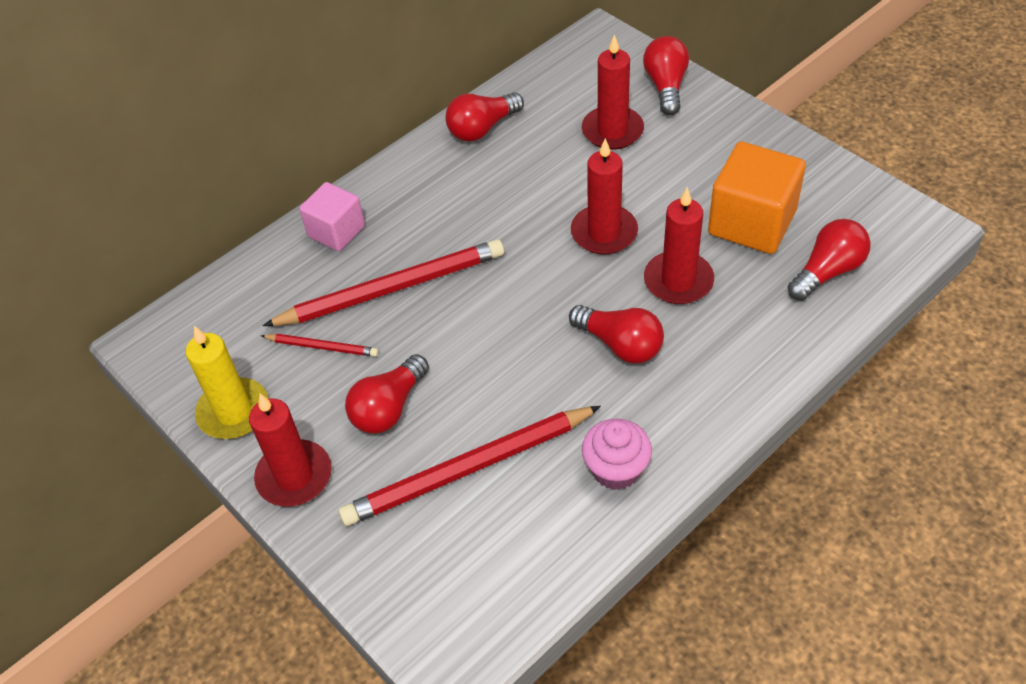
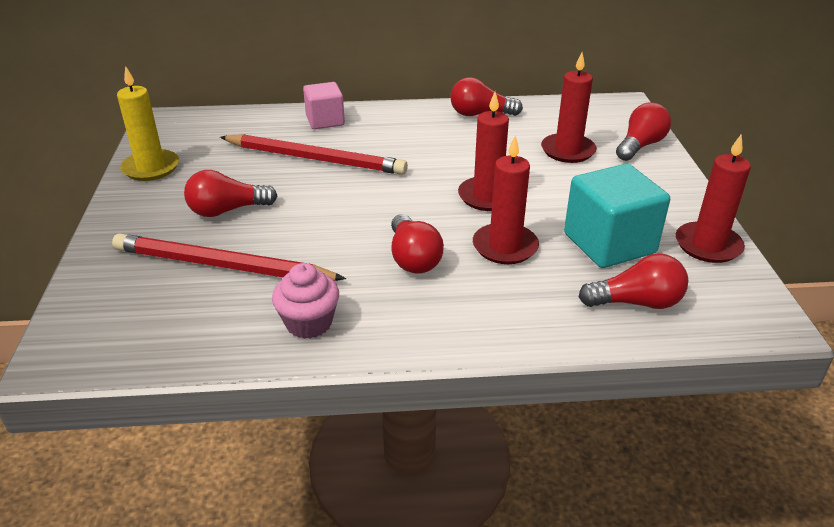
camera: 35 degrees right, 15 degrees down
red candle [249,394,332,507] -> red candle moved to [676,134,751,263]
red pencil [261,334,378,357] -> none
orange cube [708,142,806,254] -> turquoise cube [564,164,670,268]

